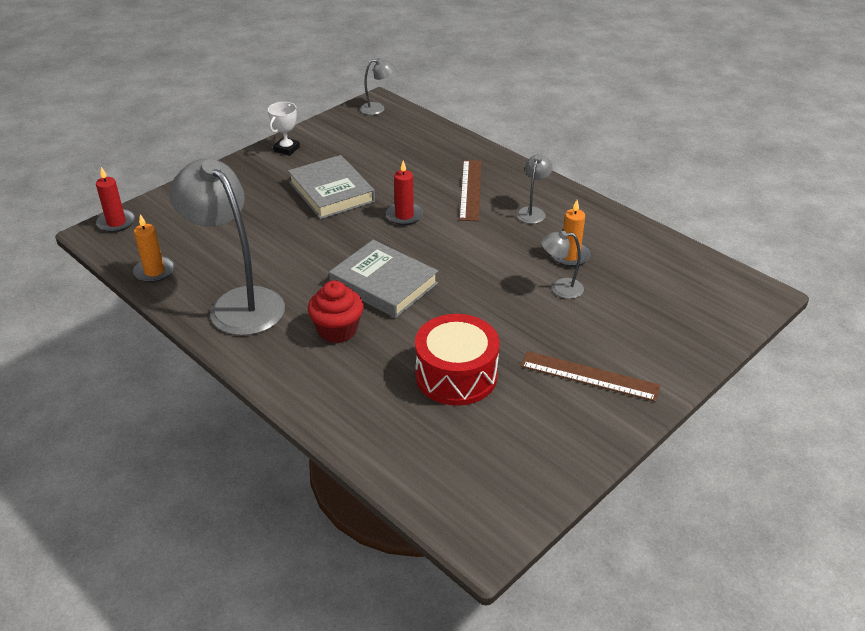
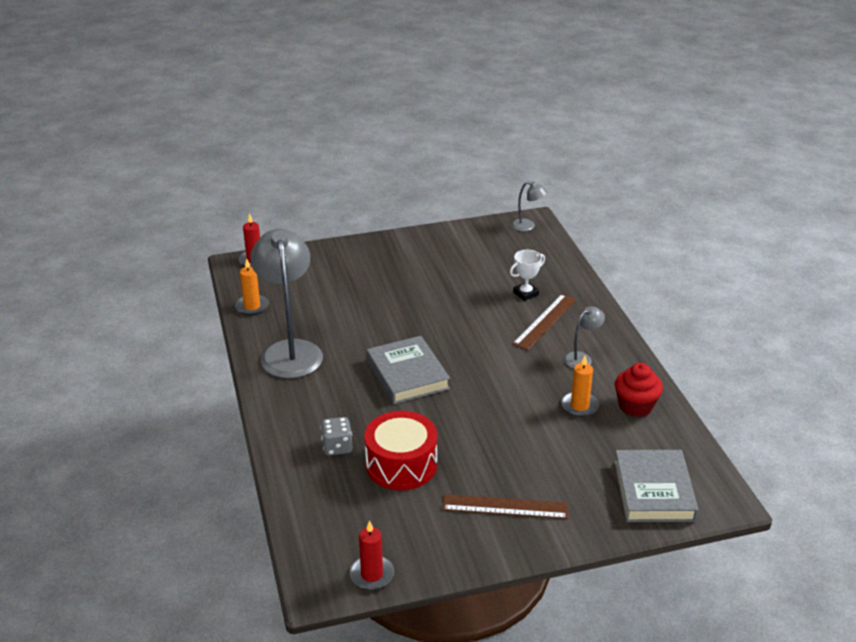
camera: 30 degrees right, 5 degrees down
white trophy [268,102,300,156] -> white trophy moved to [510,250,545,301]
grey book [288,155,375,219] -> grey book moved to [614,450,698,522]
red cupcake [308,280,364,343] -> red cupcake moved to [615,363,663,417]
red candle [386,160,423,225] -> red candle moved to [350,520,394,590]
brown ruler [521,351,661,402] -> brown ruler turned 45 degrees counterclockwise [442,494,568,519]
grey lamp [541,231,584,299] -> none
none -> grey dice [320,417,352,456]

